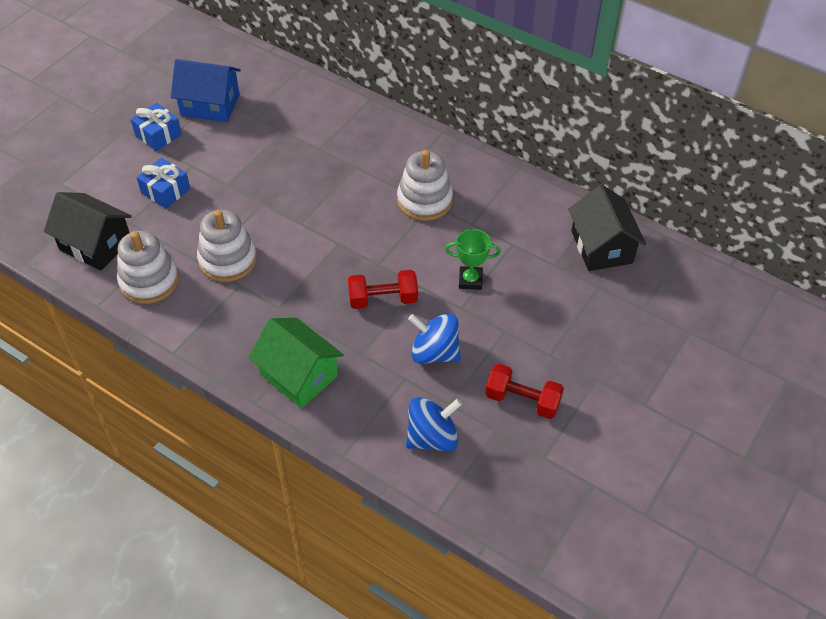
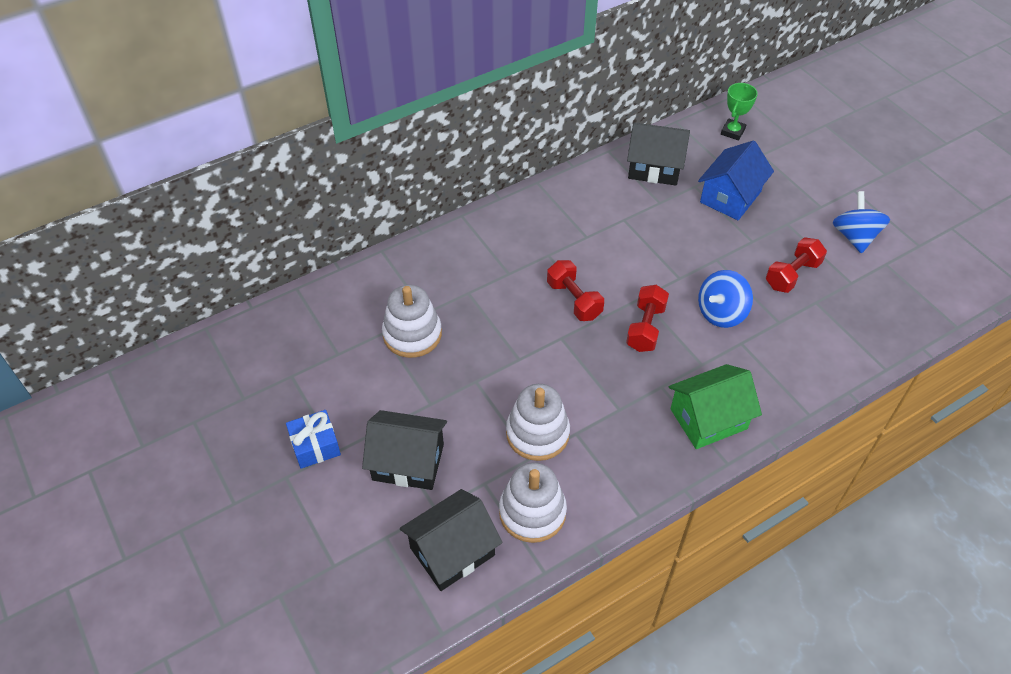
camera: 65 degrees left, 0 degrees up
blue gift [136,158,190,209] -> black house [362,410,447,490]
blue house [171,59,241,122] -> blue house moved to [698,140,774,220]
white stacking toy [397,150,453,221] -> white stacking toy moved to [382,285,442,358]
blue spinning top [406,397,462,451] -> blue spinning top moved to [833,191,890,254]
green trophy [445,229,501,290] -> green trophy moved to [721,83,758,140]
none -> red dumbbell [547,260,604,321]

